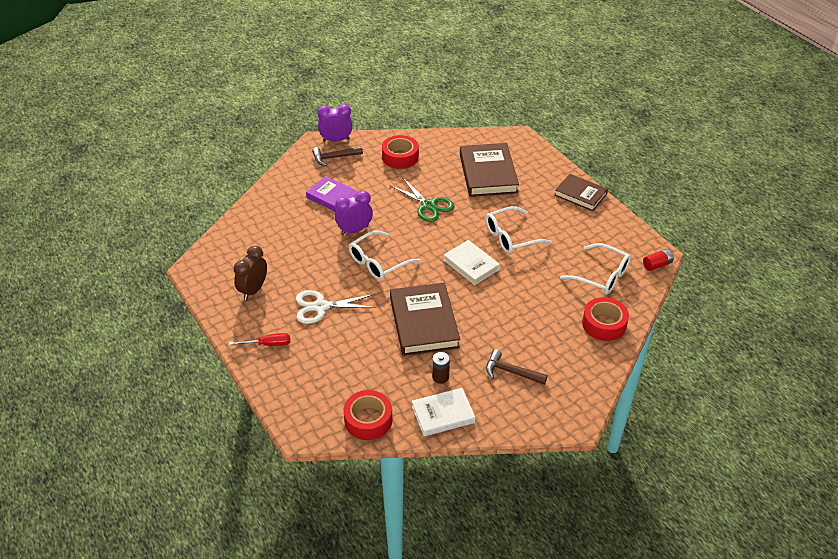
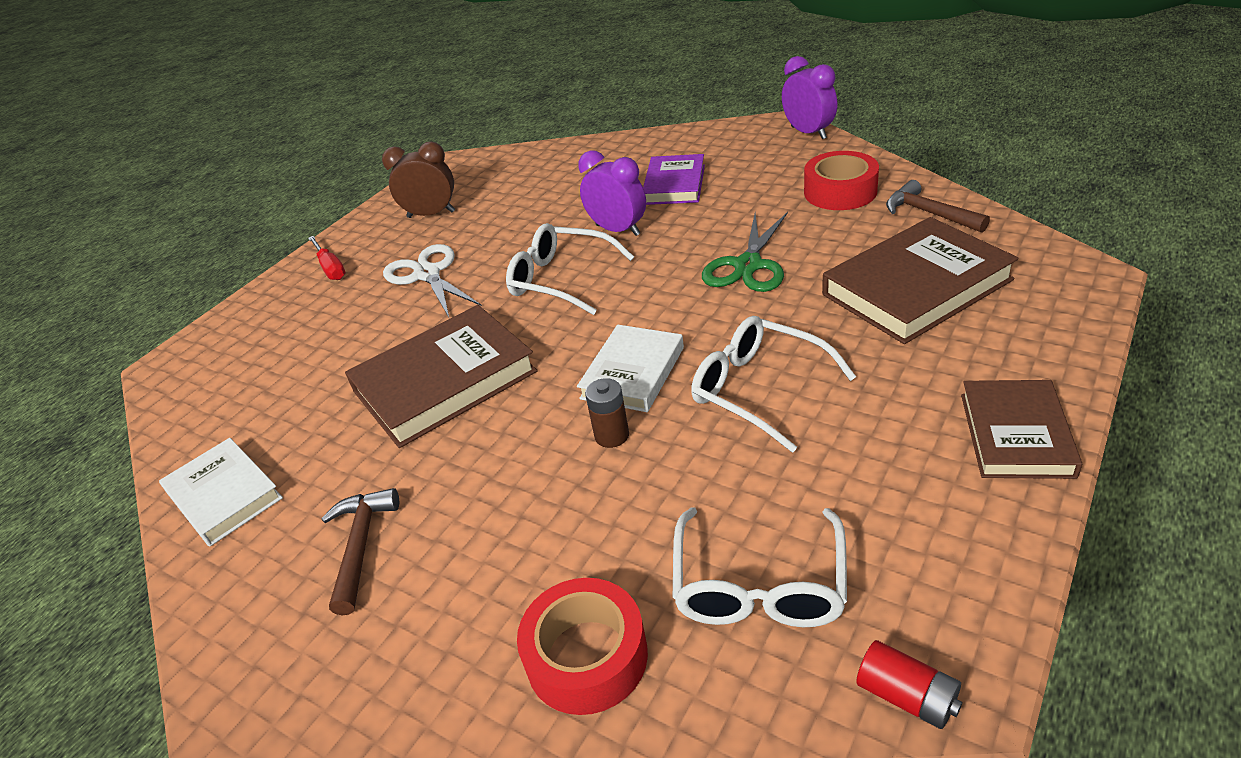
camera: 70 degrees right, 5 degrees down
brown hammer [312,146,363,166] -> brown hammer moved to [886,180,990,233]
red tape [343,390,392,440] -> none
brown battery [432,352,450,384] -> brown battery moved to [585,378,629,448]

